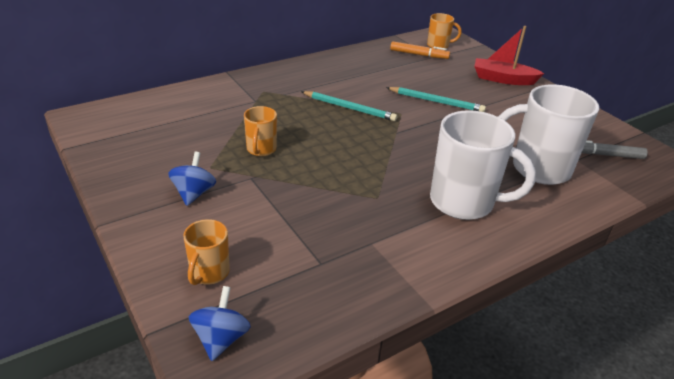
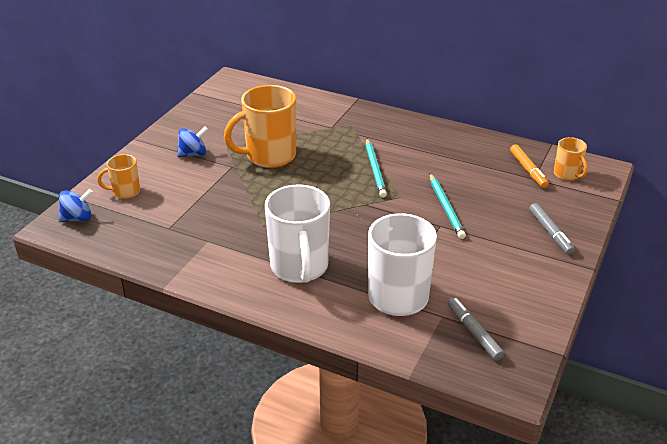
camera: 60 degrees right, 0 degrees up
orange mug [244,106,277,156] -> orange mug [224,85,296,168], size x1.95
red boat [474,26,544,85] -> grey marker [529,203,575,255]

